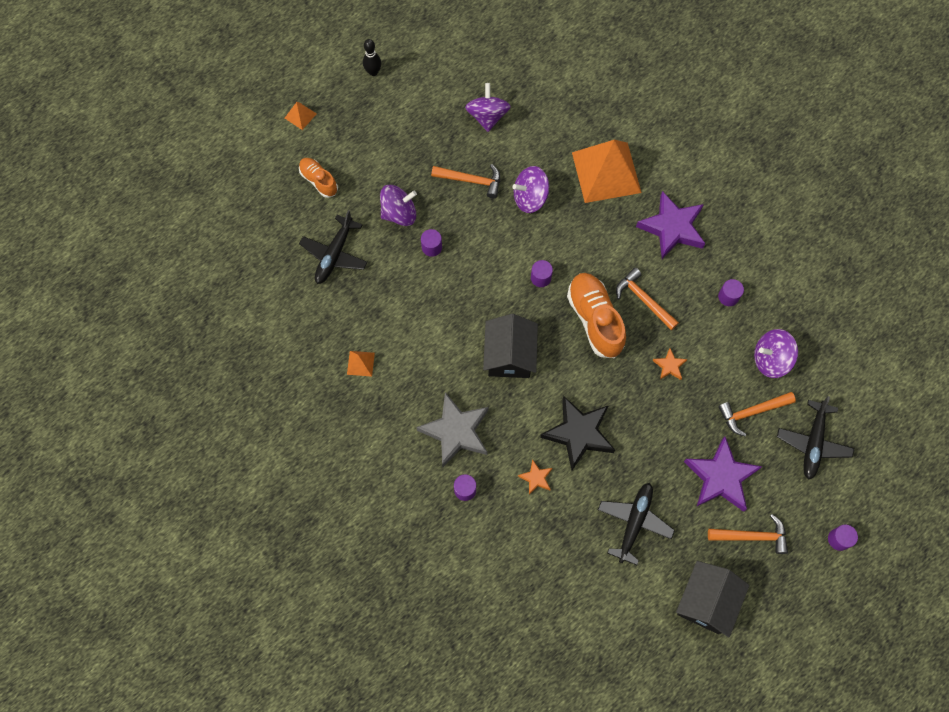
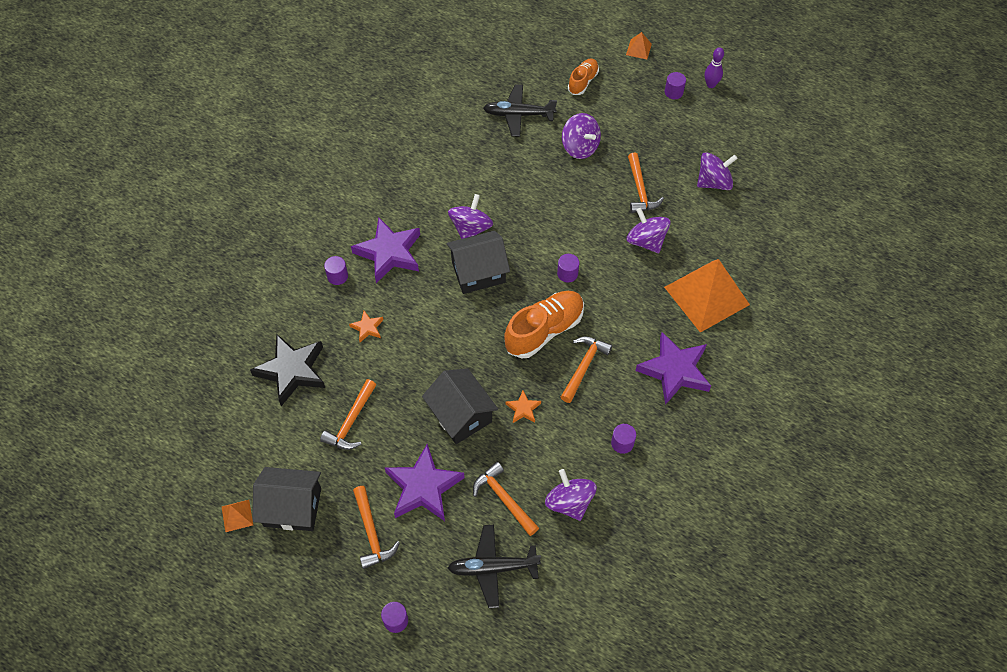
camera: 70 degrees right, 10 degrees down
orange pyramid [347,351,375,377] -> orange pyramid moved to [222,500,253,532]
black bowling pin [363,39,381,76] -> purple bowling pin [705,47,724,88]
grey star [416,392,488,467] -> purple star [351,217,420,283]
purple cylinder [421,229,442,257] -> purple cylinder moved to [665,72,686,99]
black star [540,396,615,470] -> black star moved to [250,334,325,406]
black plane [598,483,675,565] -> orange hammer [320,379,376,450]
none -> black house [422,368,498,444]
none -> purple spinning top [448,194,493,239]

